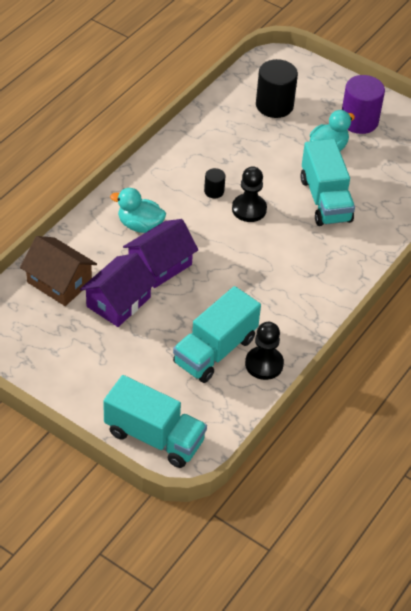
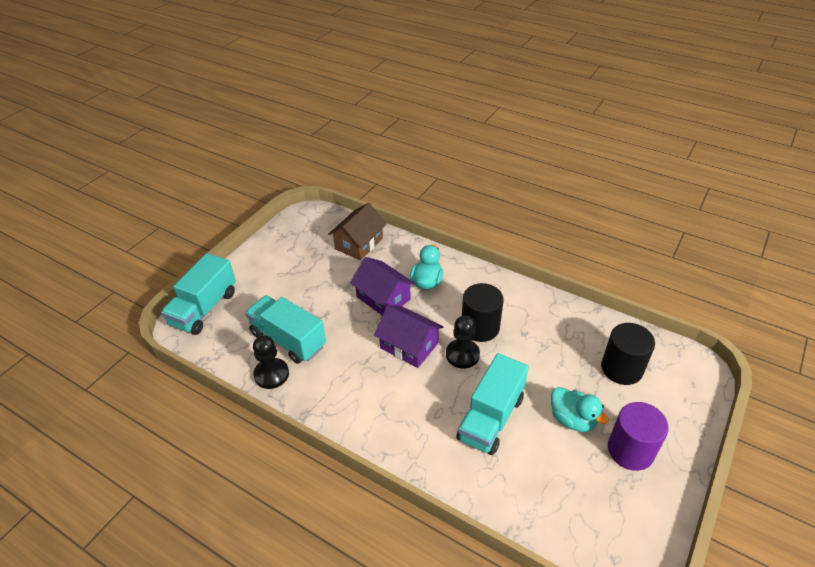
camera: 90 degrees right, 5 degrees down
purple house [80,253,157,327] -> purple house moved to [374,305,443,368]
black cylinder [204,168,225,198] -> black cylinder [462,283,504,342], size x2.03
turquoise truck [301,139,355,226] -> turquoise truck turned 45 degrees counterclockwise [457,353,529,455]

